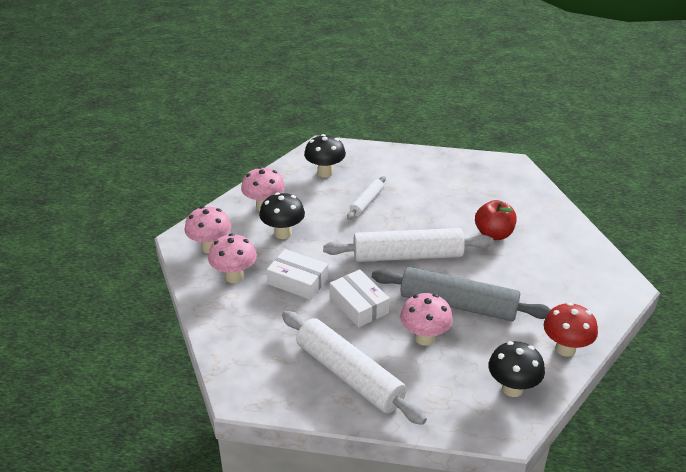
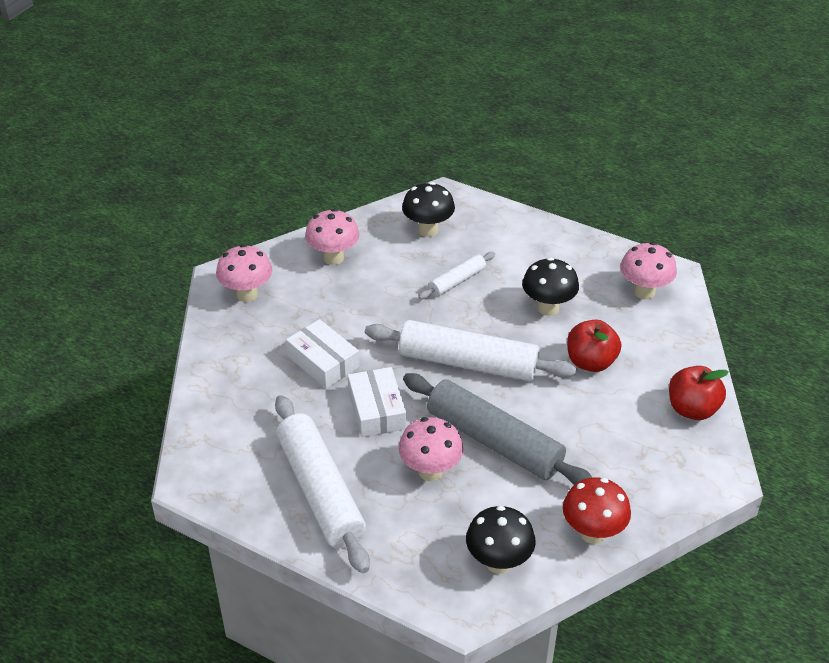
camera: 20 degrees right, 5 degrees up
pink mushroom [208,233,257,283] -> pink mushroom moved to [620,242,677,299]
black mushroom [259,193,305,239] -> black mushroom moved to [522,257,579,316]
none -> red apple [669,366,729,420]

